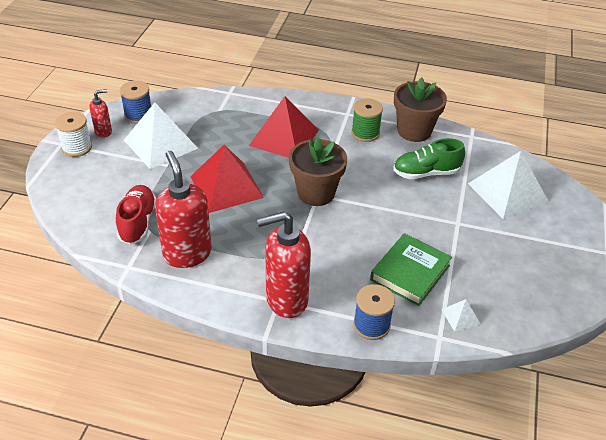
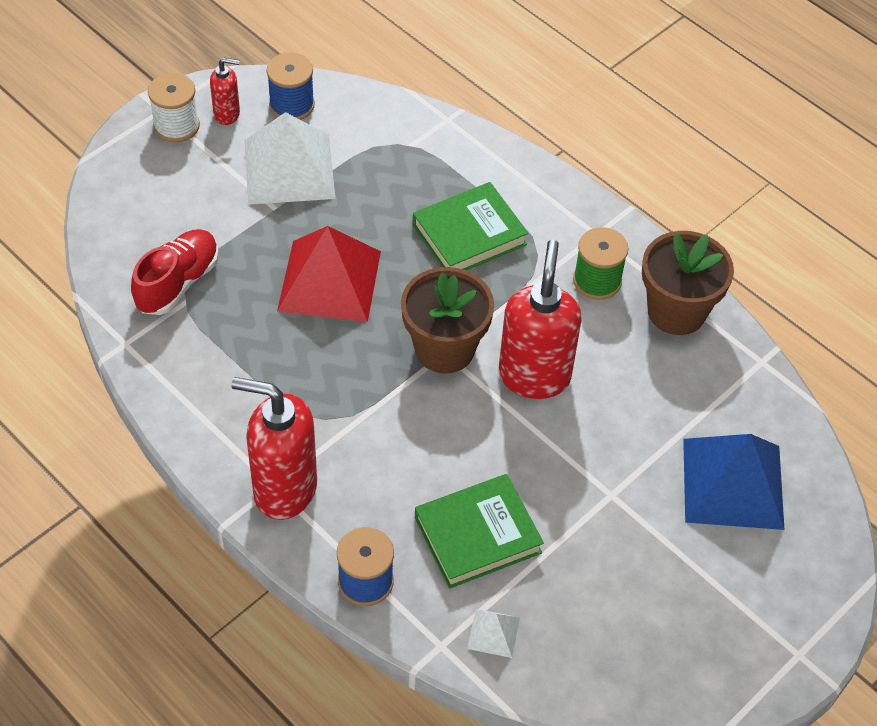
camera: 30 degrees right, 10 degrees up
red soap dispenser [155,151,212,268] -> red soap dispenser moved to [499,240,582,399]
red pyramid [249,96,319,158] -> green book [413,182,528,270]
green shoe [393,138,465,179] -> none
white pyramid [468,151,549,219] -> blue pyramid [683,434,785,530]

